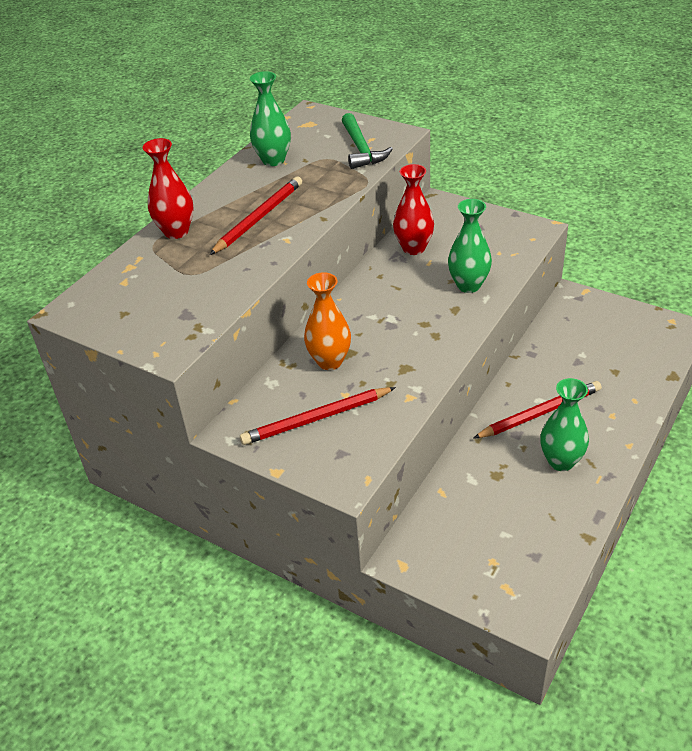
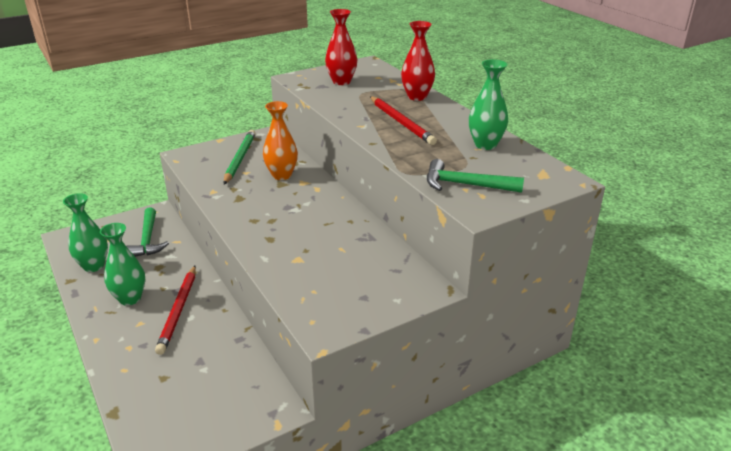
camera: 115 degrees right, 10 degrees down
red pencil [240,387,396,445] -> green pencil [223,130,256,185]
red vase [393,164,434,255] -> red vase moved to [325,9,357,85]
green vase [448,199,492,293] -> green vase moved to [63,193,108,272]
none -> green hammer [126,207,169,257]

